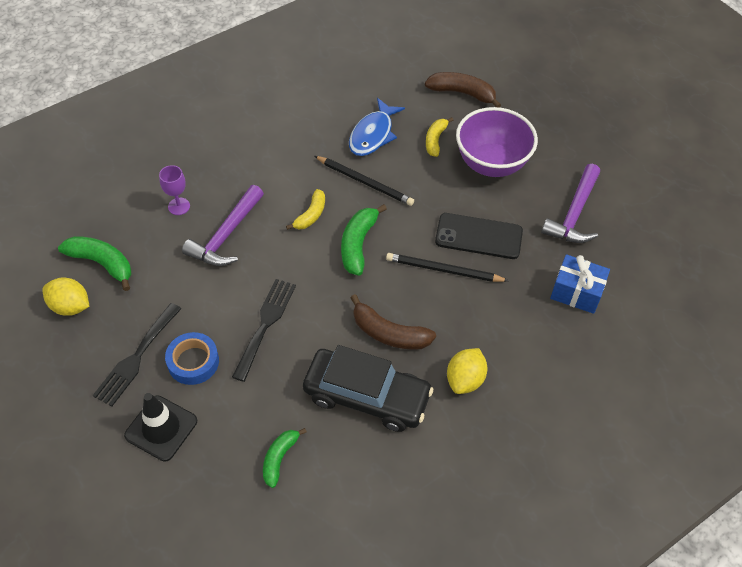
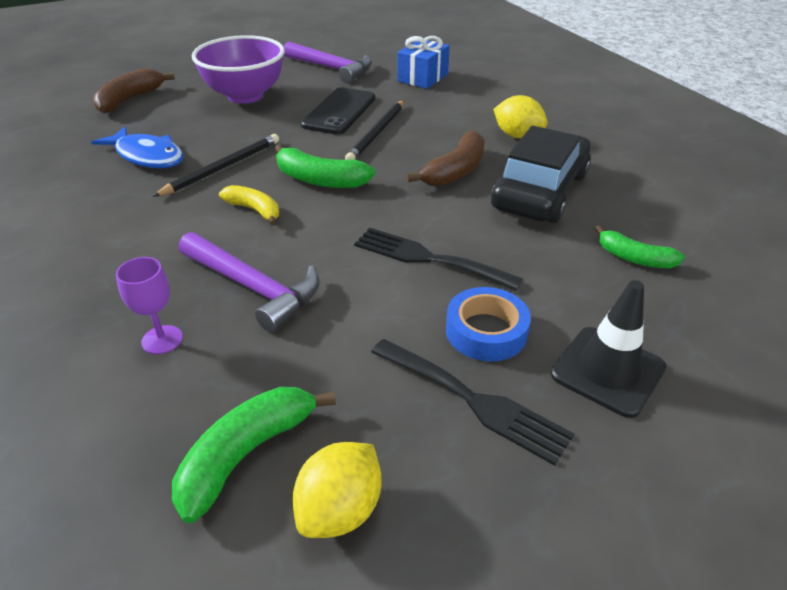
camera: 80 degrees left, 15 degrees down
yellow banana [426,117,453,157] -> none

